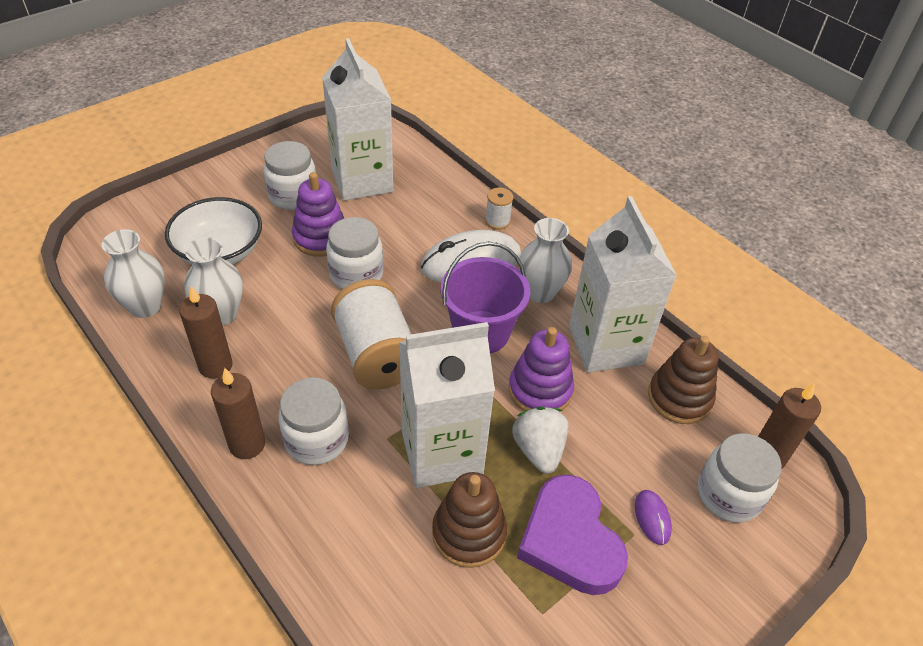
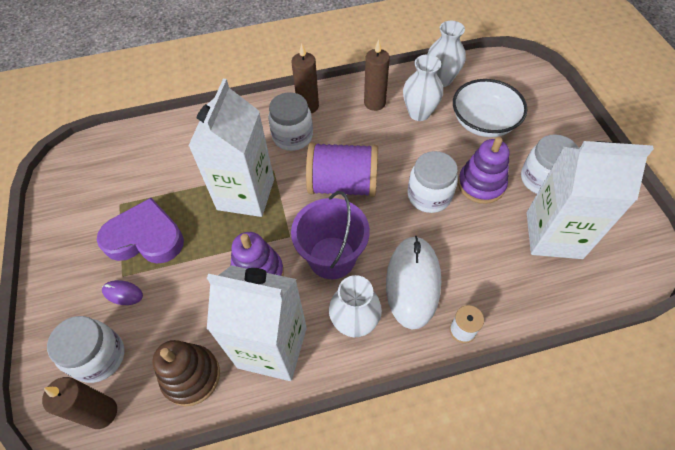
camera: 120 degrees right, 10 degrees up
white spool [331,279,411,390] -> purple spool [306,142,378,197]
brown stacking toy [432,472,507,568] -> none
white strawberry [512,407,568,474] -> none

